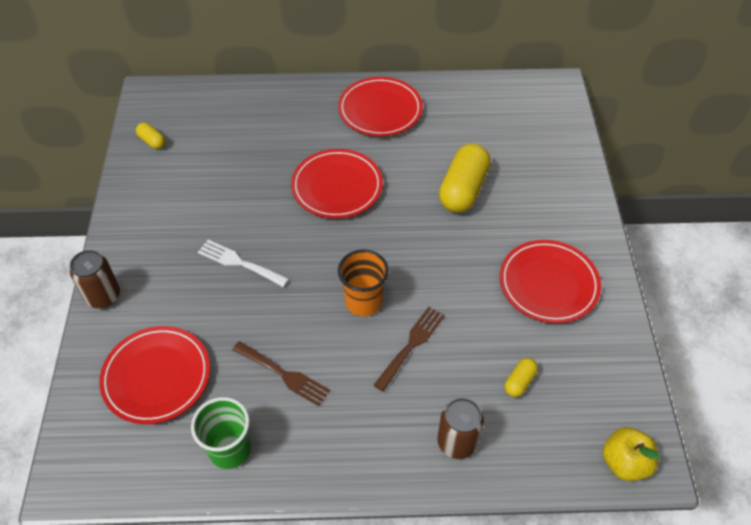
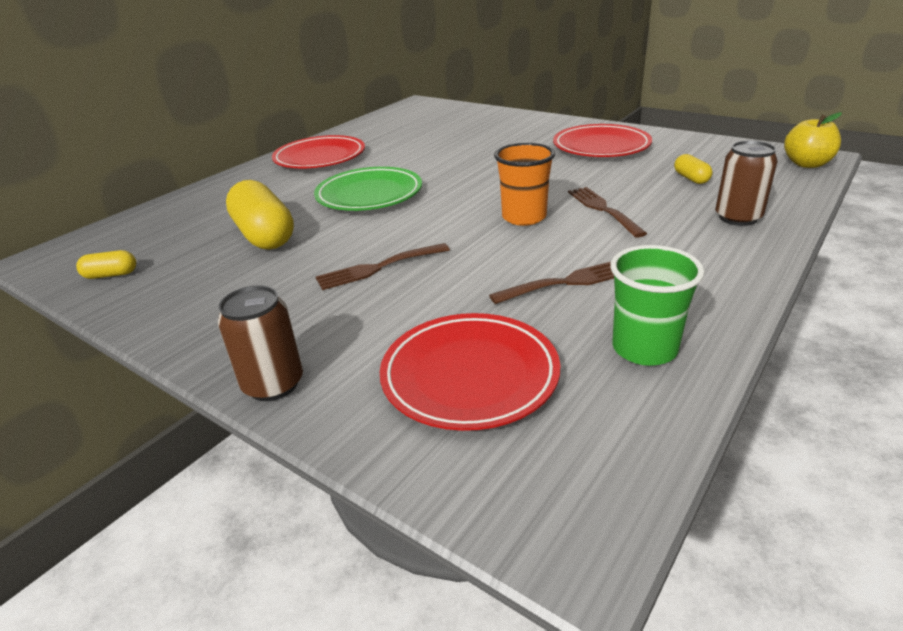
camera: 50 degrees left, 20 degrees down
white fork [198,240,289,287] -> brown fork [316,243,450,290]
red plate [291,149,383,219] -> green plate [314,167,422,211]
yellow capsule [439,143,491,213] -> yellow capsule moved to [226,180,294,250]

